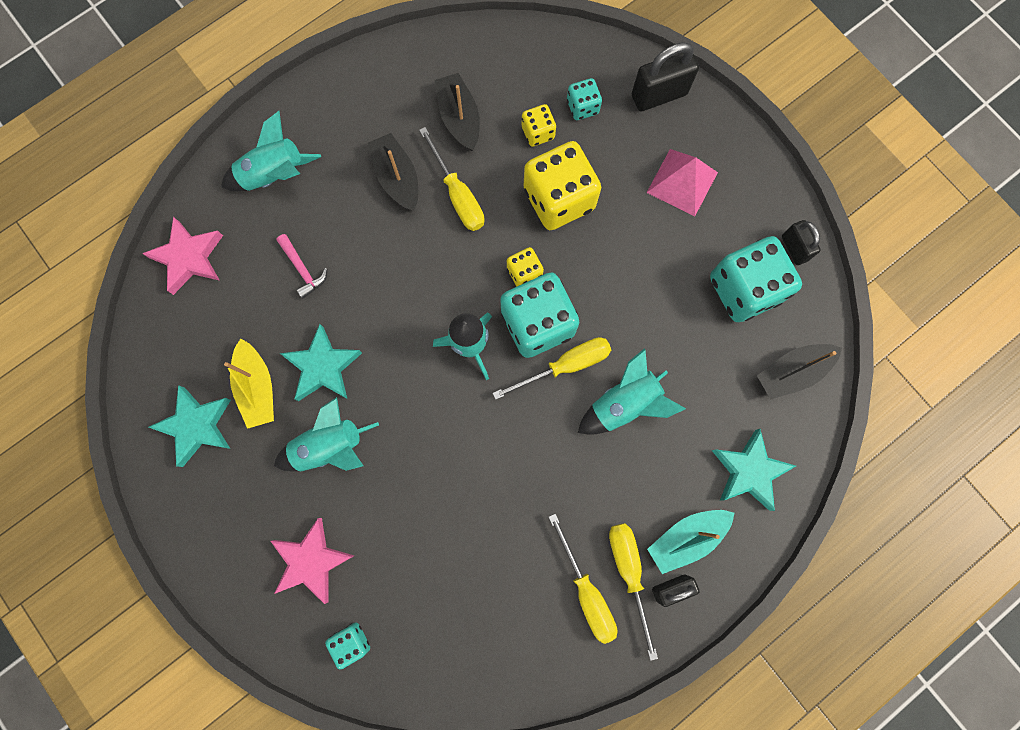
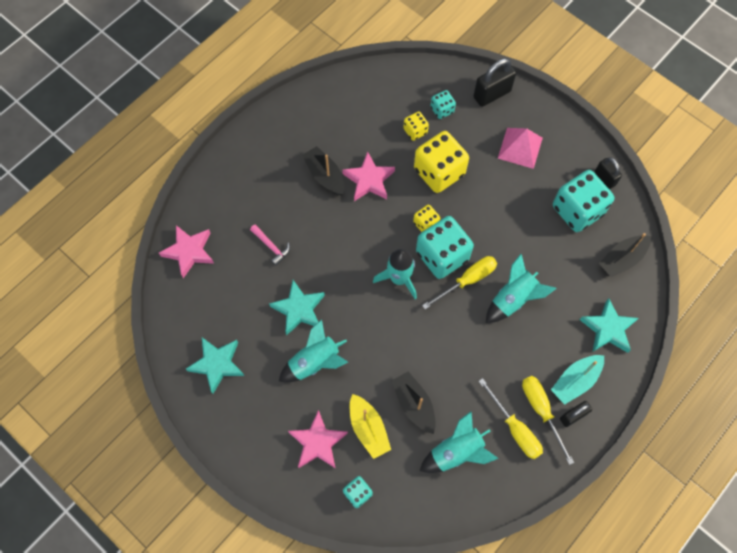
camera: 10 degrees left, 10 degrees down
turquoise rocket [221,111,321,191] -> turquoise rocket moved to [420,412,499,473]
yellow boat [224,338,274,429] -> yellow boat moved to [350,394,391,459]
yellow screwdriver [419,127,485,231] -> pink star [342,152,395,201]
black boat [435,73,480,151] -> black boat moved to [391,371,436,434]

